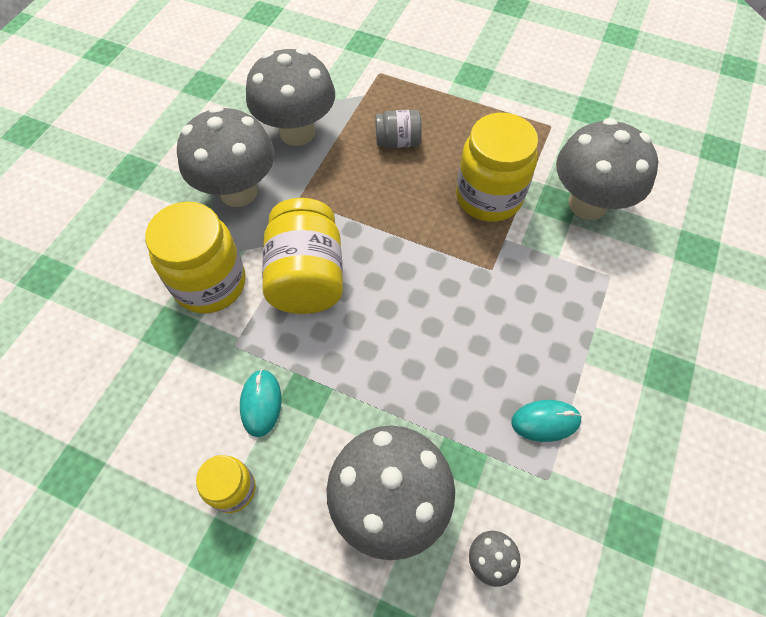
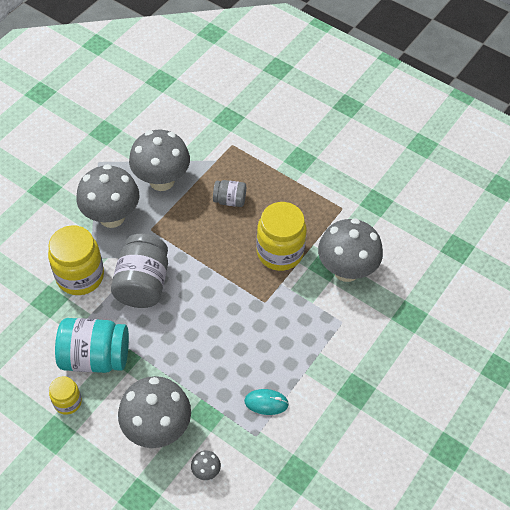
camera: 10 degrees right, 5 degrees down
turquoise mouse [240,369,282,437] -> turquoise jar [55,318,129,373]
yellow jar [262,198,343,314] -> grey jar [111,234,168,308]

